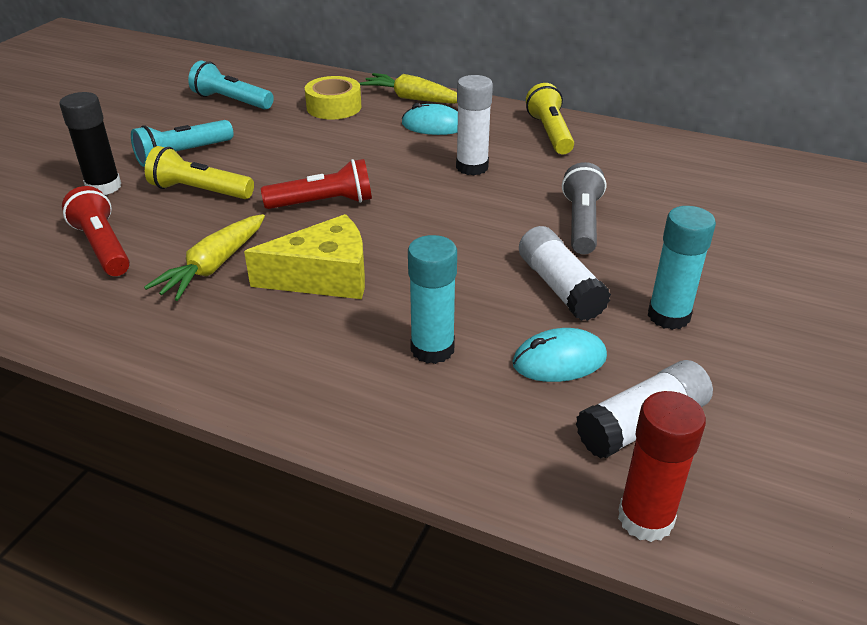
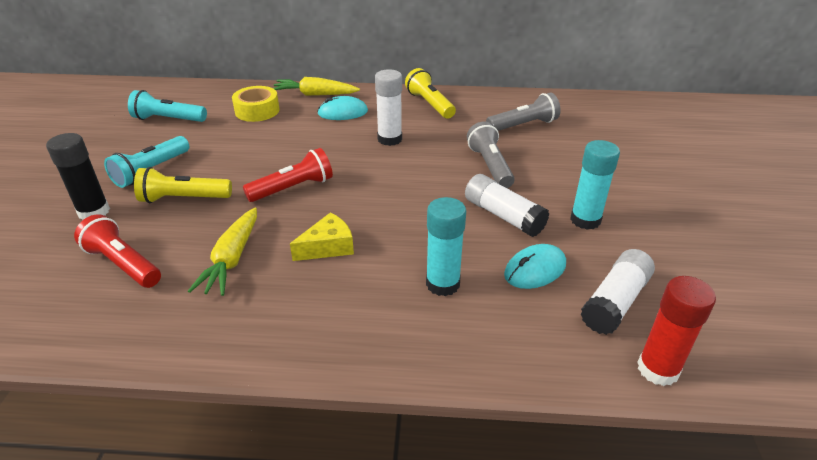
camera: 20 degrees left, 0 degrees up
yellow cheese [244,214,365,299] -> yellow cheese [290,212,354,261], size x0.65
none -> grey flashlight [486,93,560,131]

